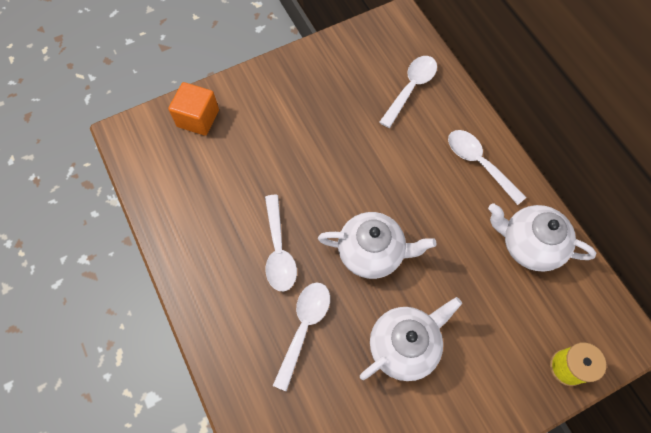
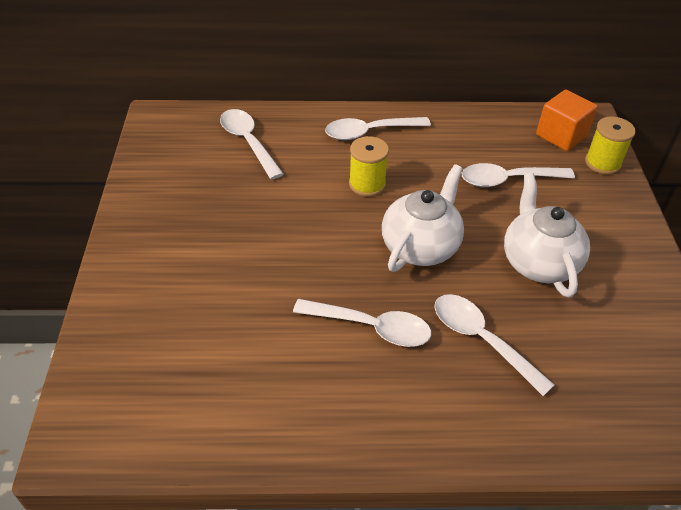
camera: 65 degrees left, 20 degrees down
orange cube [168,82,219,136] -> orange cube moved to [536,90,598,151]
white teapot [488,203,596,272] -> none
none -> yellow spool [349,136,389,197]
none -> white spoon [462,163,575,187]

